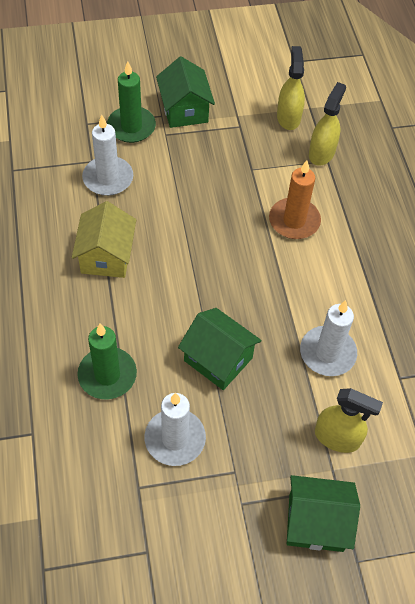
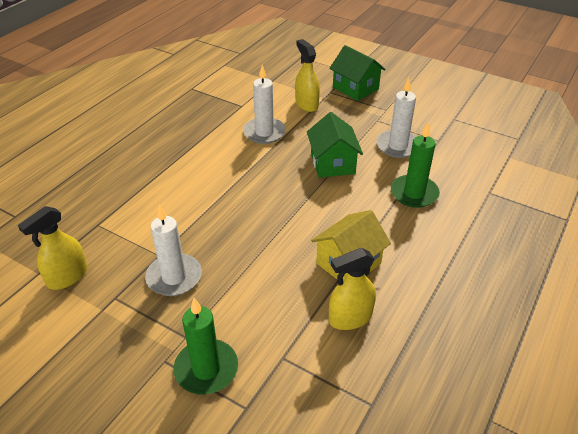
camera: 135 degrees left, 15 degrees down
white candle [82,115,133,196] -> white candle moved to [145,204,202,296]
green house [156,56,215,128] -> none
orange candle [269,160,321,239] -> none
yellow spray bottle [309,82,346,166] -> yellow spray bottle moved to [329,248,376,330]

